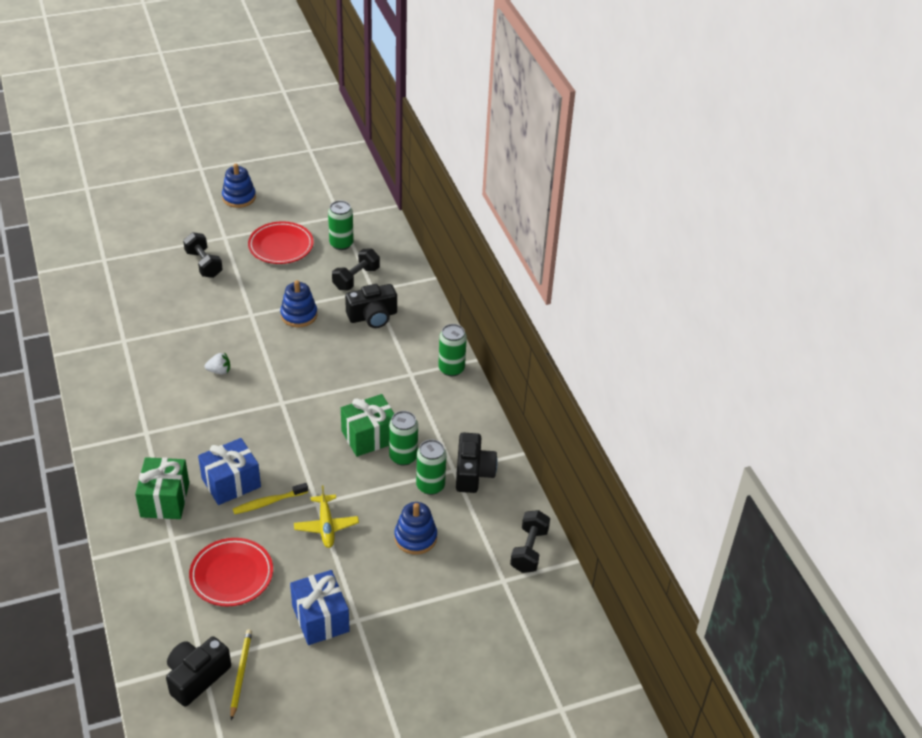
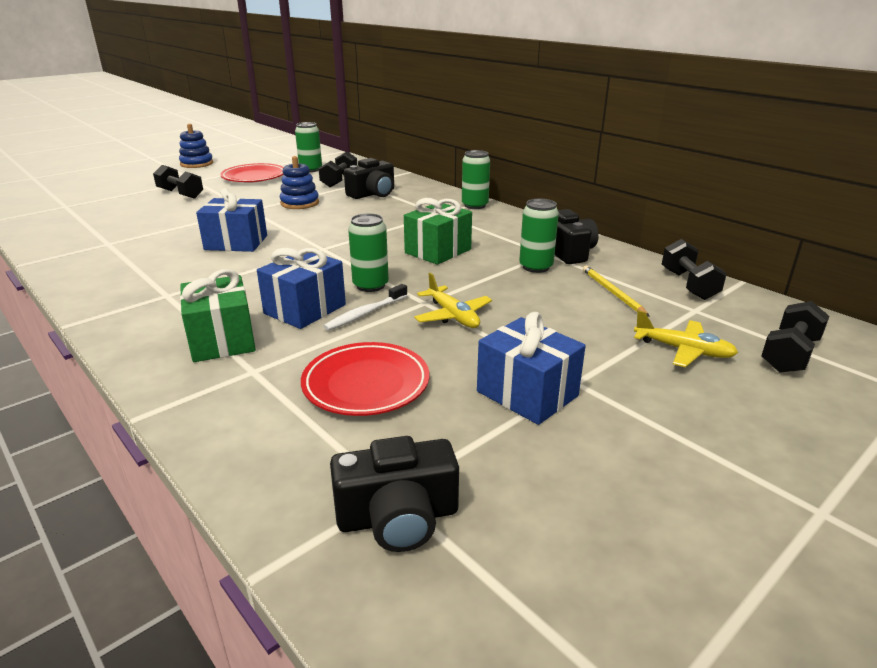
camera: 20 degrees left, 15 degrees down
black camera [166,637,231,707] -> black camera turned 120 degrees counterclockwise [330,436,459,552]
white strawberry [205,352,230,374] -> blue gift [196,188,267,252]
yellow pencil [230,630,252,720] -> yellow pencil moved to [583,266,650,317]
yellow toothbrush [233,483,308,514] -> white toothbrush [323,284,408,331]
green can [389,411,418,466] -> green can moved to [348,213,389,292]
blue stacking toy [394,502,437,555] -> none
none -> yellow plane [634,310,738,367]
none -> black dumbbell [762,301,829,373]

